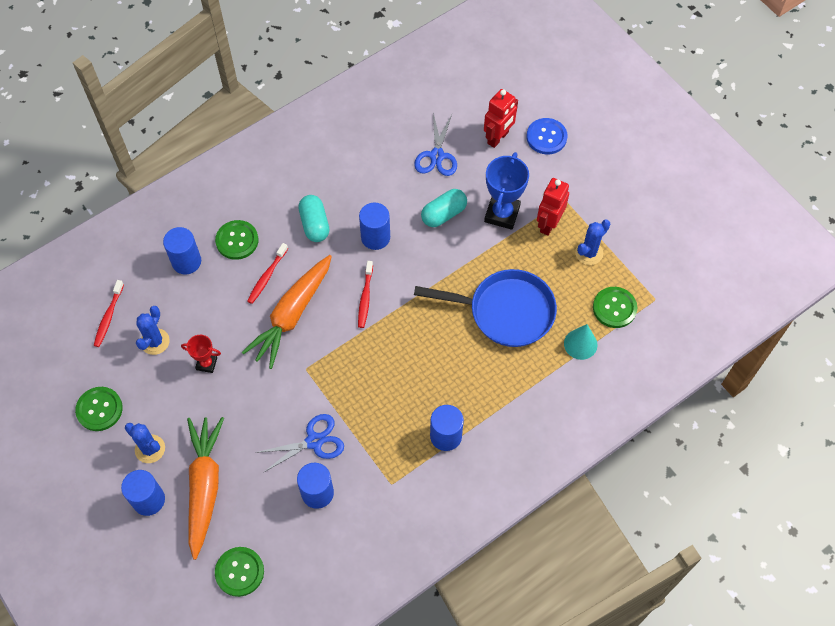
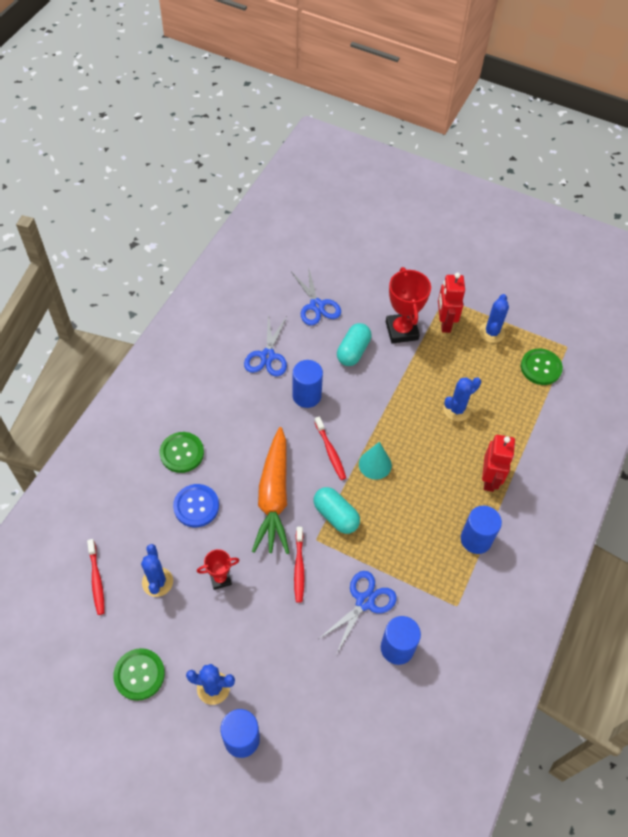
camera: 30 degrees left, 5 degrees down
blue cylinder [163,227,201,275] -> none
orange carrot [187,417,224,560] -> none
green button [215,547,264,597] -> none
red toothbrush [247,243,288,304] -> red toothbrush moved to [294,527,305,603]
turquoise capsule [298,195,329,242] -> turquoise capsule moved to [313,487,360,534]
blue pan [414,269,557,347] -> blue cactus [444,377,481,421]
red robot [484,89,518,148] -> red robot moved to [482,435,515,492]
blue trophy [484,152,529,230] -> red trophy [386,267,431,344]
blue button [526,118,568,154] -> blue button moved to [173,484,219,527]
turquoise cone [564,324,597,360] -> turquoise cone moved to [359,442,392,480]
none -> blue scissors [244,314,287,377]

